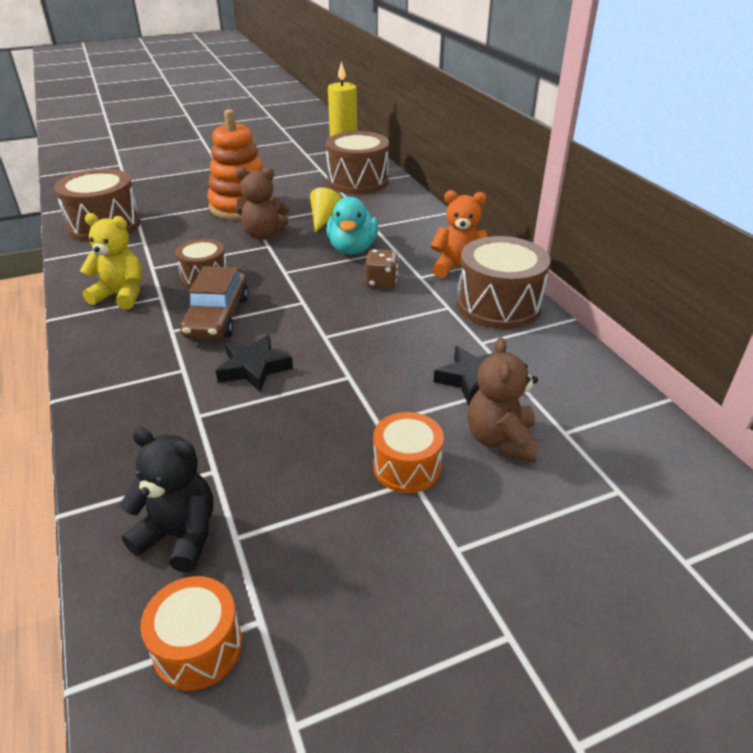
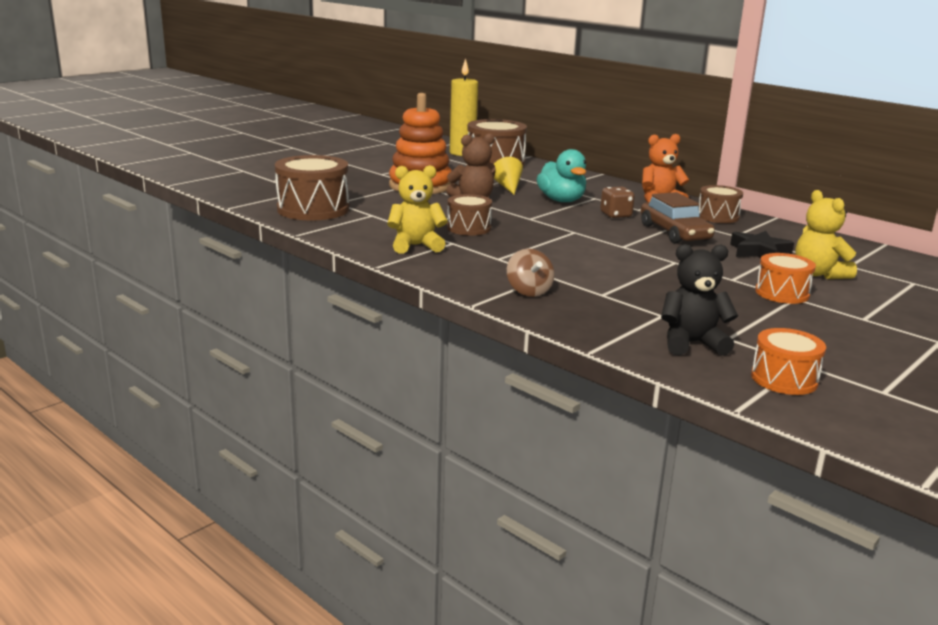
camera: 25 degrees left, 15 degrees down
brown car [180,266,249,340] -> brown car moved to [641,192,715,244]
black star [215,335,293,393] -> none
brown drum [457,236,551,329] -> brown drum [699,185,743,223], size x0.59
brown teddy bear [467,338,540,462] -> yellow teddy bear [795,190,857,279]
none -> brown spinning top [507,249,555,297]

